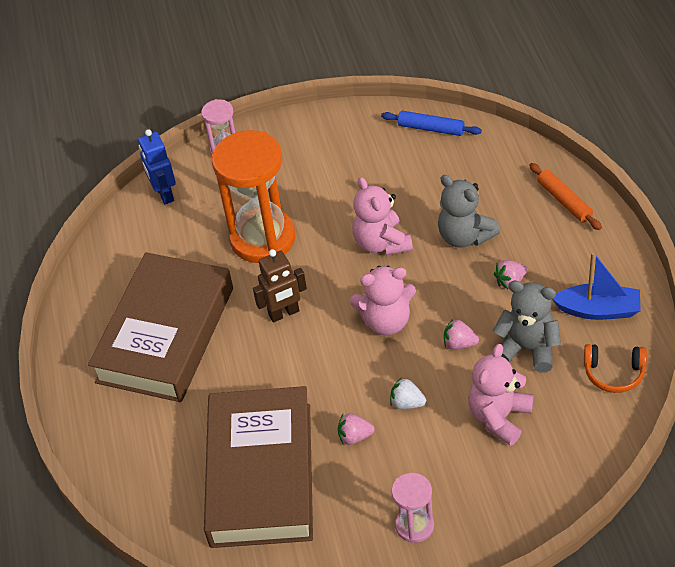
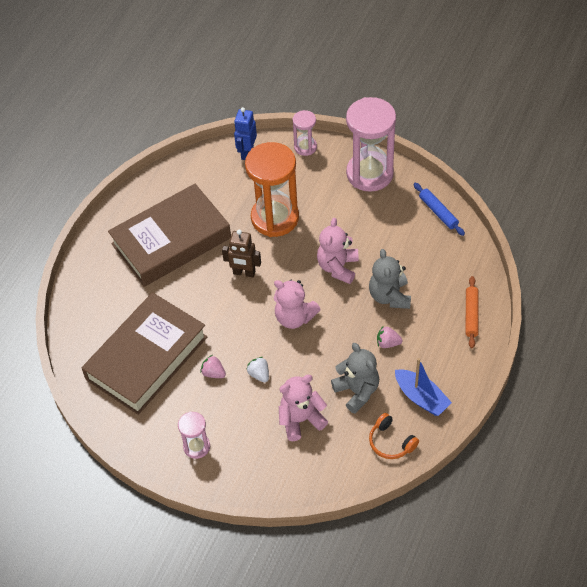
camera: 35 degrees right, 5 degrees up
pink strawberry [444,319,479,350] -> none
none -> pink hourglass [346,97,396,192]

